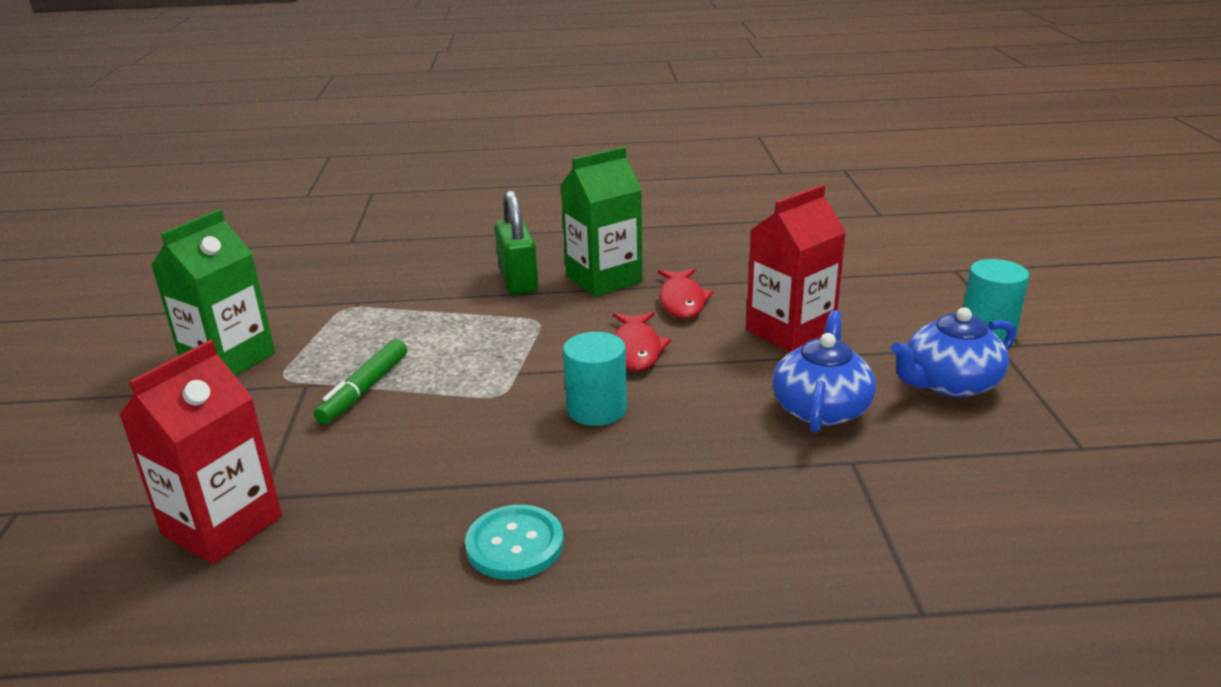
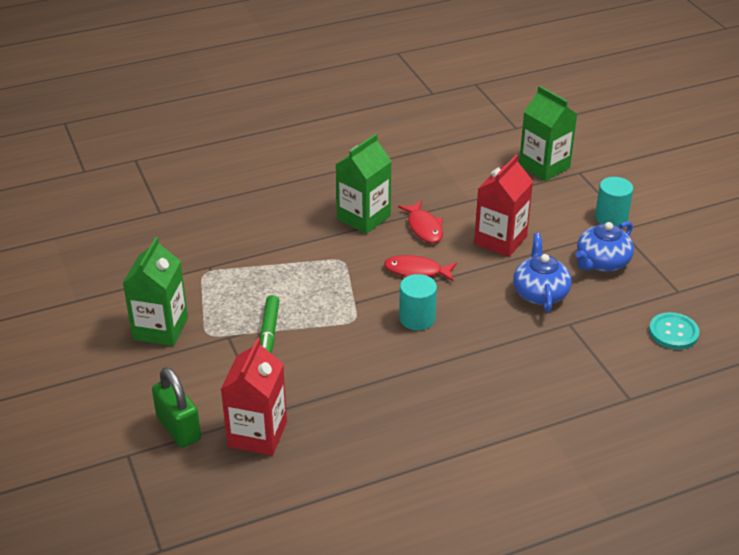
camera: 20 degrees left, 10 degrees up
turquoise button [465,505,564,580] -> turquoise button moved to [649,312,700,350]
green padlock [495,190,539,295] -> green padlock moved to [152,367,201,448]
red fish [613,312,671,371] -> red fish turned 120 degrees clockwise [384,255,457,281]
none -> green carton [519,86,578,181]

